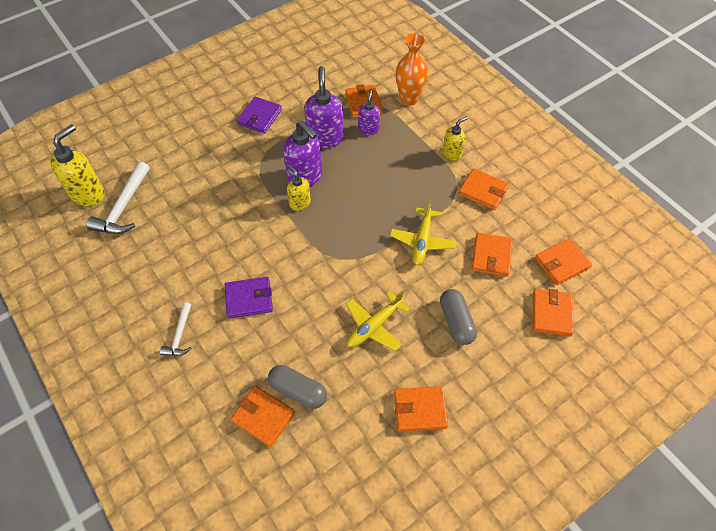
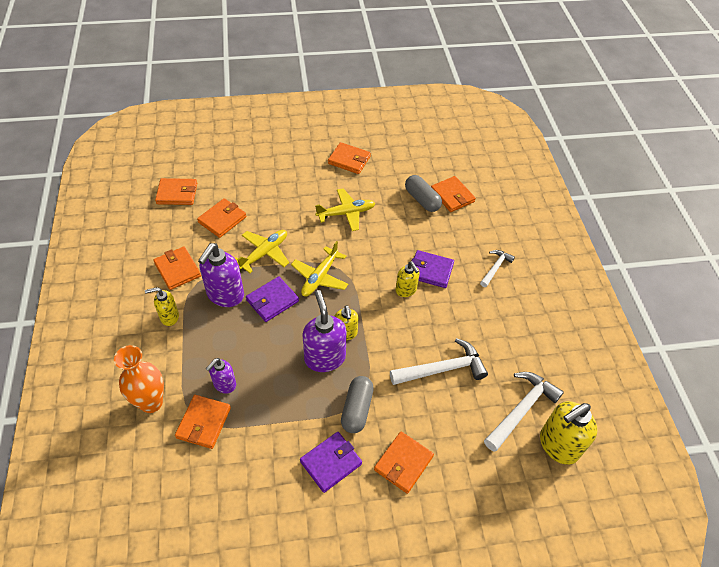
camera: 155 degrees left, 5 degrees down
purple soap dispenser [304,66,344,149] -> purple soap dispenser moved to [198,243,244,307]
grey capsule [440,289,477,345] -> grey capsule moved to [341,376,374,433]
orange wallet [533,289,574,336] -> orange wallet moved to [374,431,434,494]
none -> purple wallet [246,276,299,322]
none -> yellow plane [291,241,348,296]
none -> white hammer [390,338,488,385]
none -> yellow soap dispenser [396,261,420,297]

